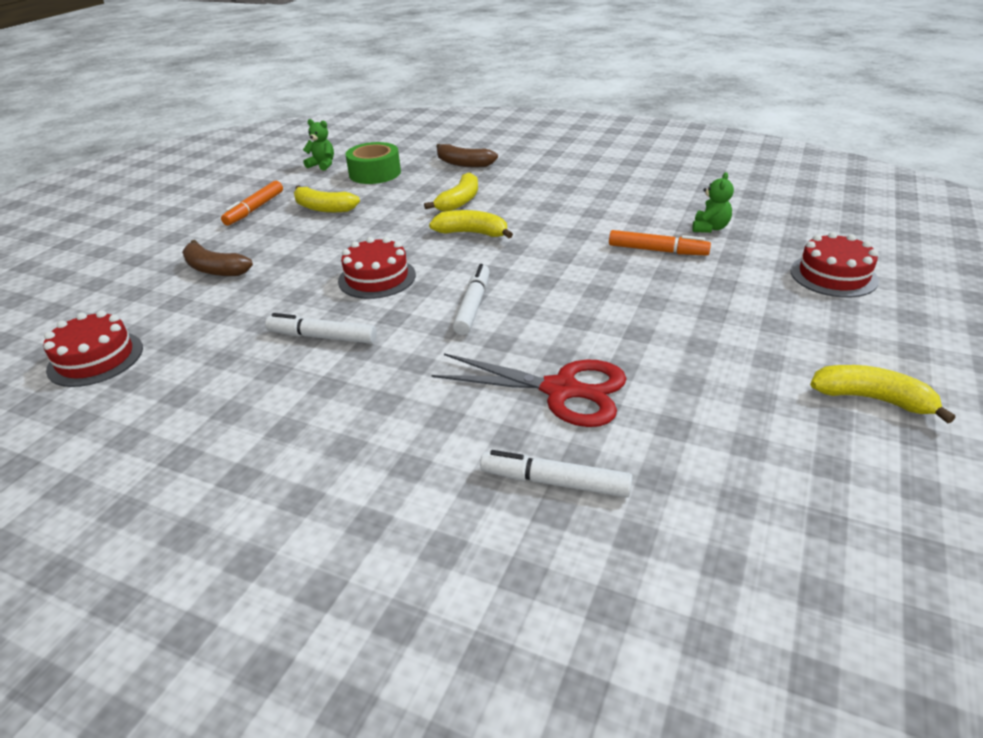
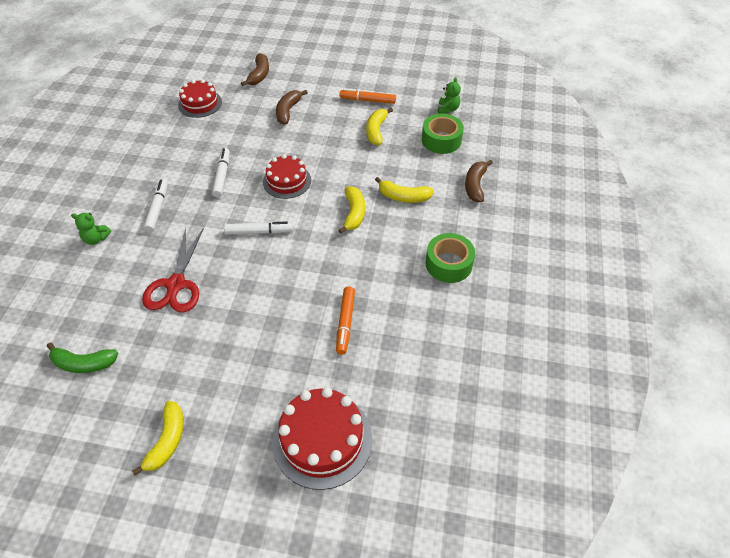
camera: 75 degrees right, 15 degrees up
white marker [480,450,632,498] -> white marker moved to [143,179,168,232]
green teddy bear [692,172,734,233] -> green teddy bear moved to [71,213,111,245]
red cake [791,232,879,298] -> red cake [272,387,372,490], size x1.53
none -> green banana [47,343,118,373]
none -> brown banana [241,53,269,86]
none -> green tape [425,233,475,283]

